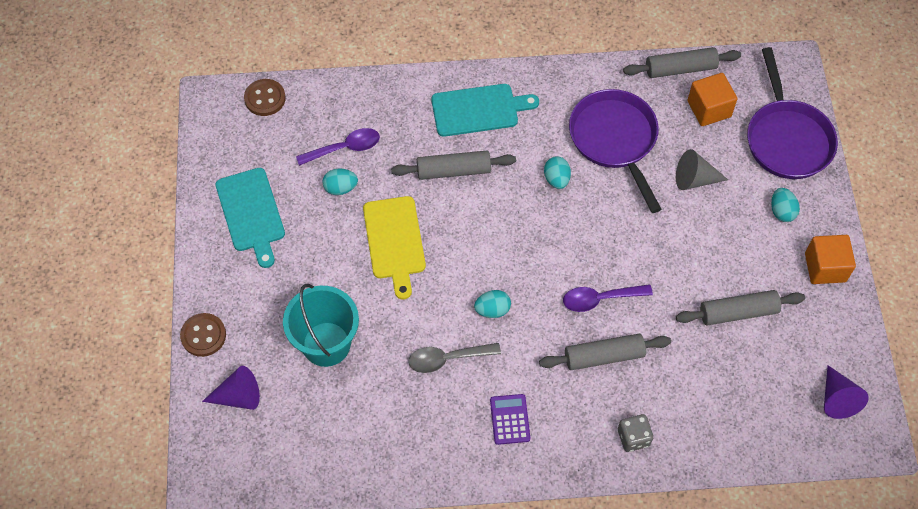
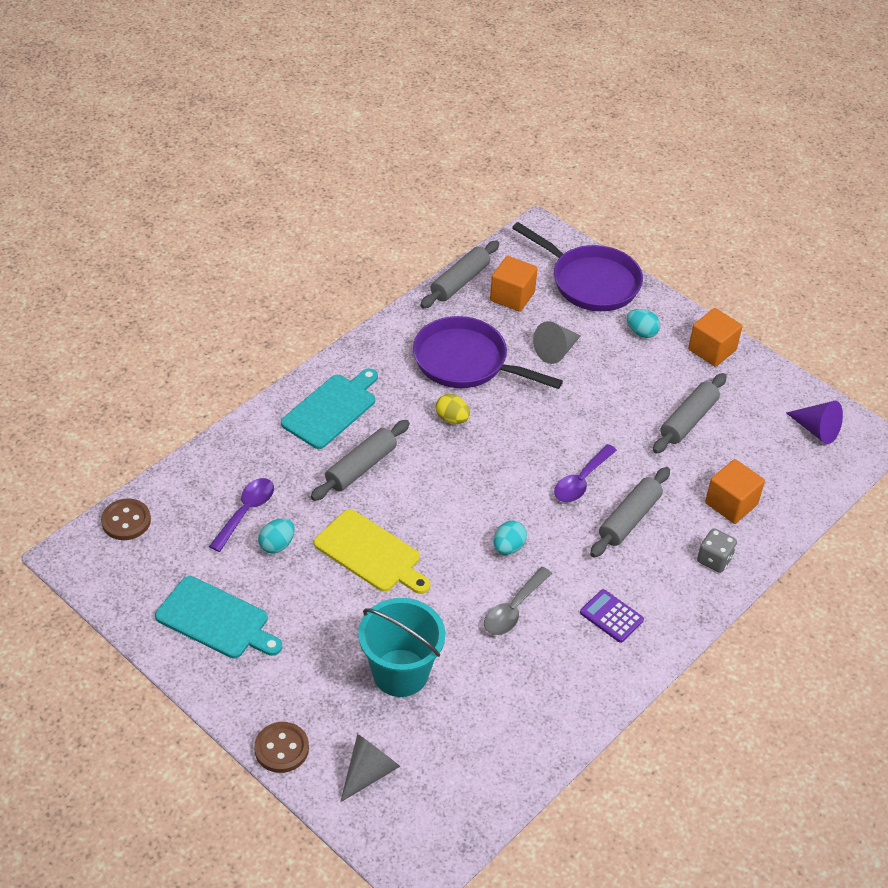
camera: 45 degrees left, 15 degrees down
purple cone [202,366,260,410] -> grey cone [340,734,400,802]
turquoise egg [544,156,571,189] -> yellow egg [436,394,470,424]
none -> orange cube [705,459,765,524]

